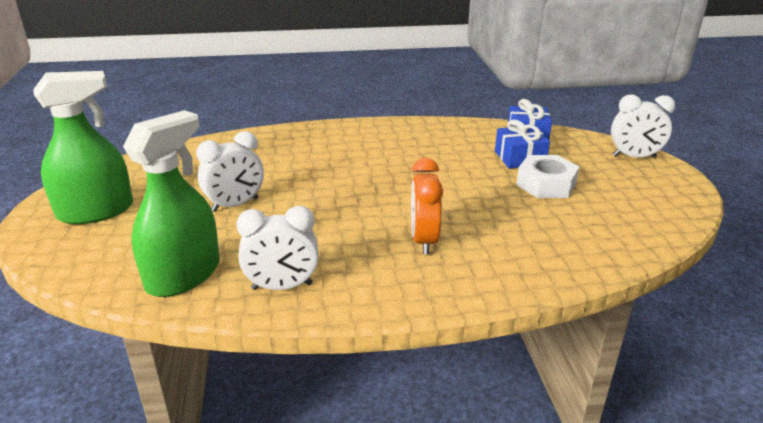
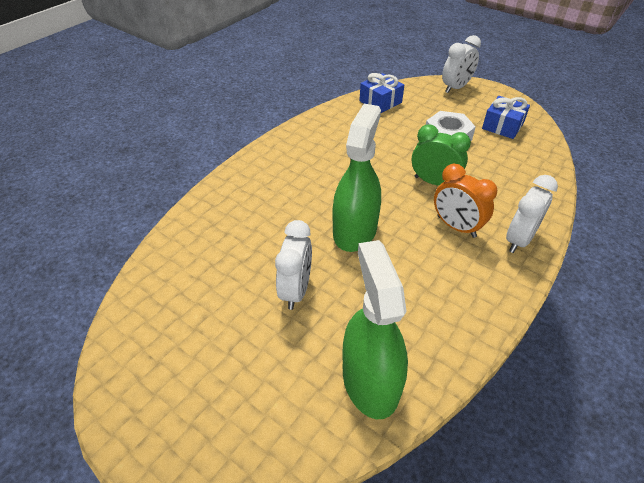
camera: 45 degrees left, 15 degrees up
green spray bottle [33,71,133,224] -> green spray bottle moved to [332,104,381,252]
white clock [236,206,319,290] -> white clock moved to [506,175,558,253]
blue gift [495,120,550,169] -> blue gift moved to [482,96,530,139]
none -> green clock [412,125,471,185]

